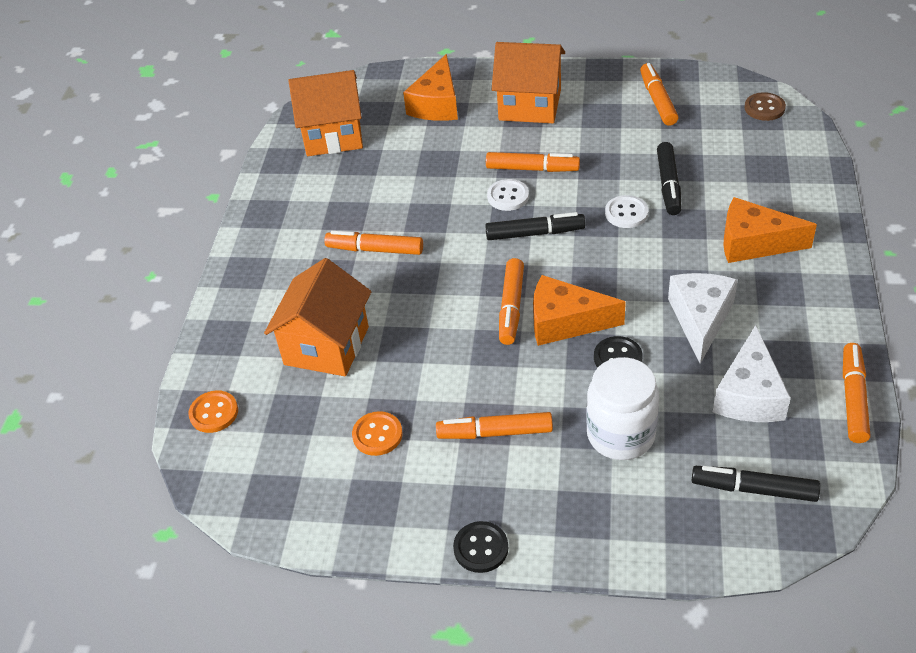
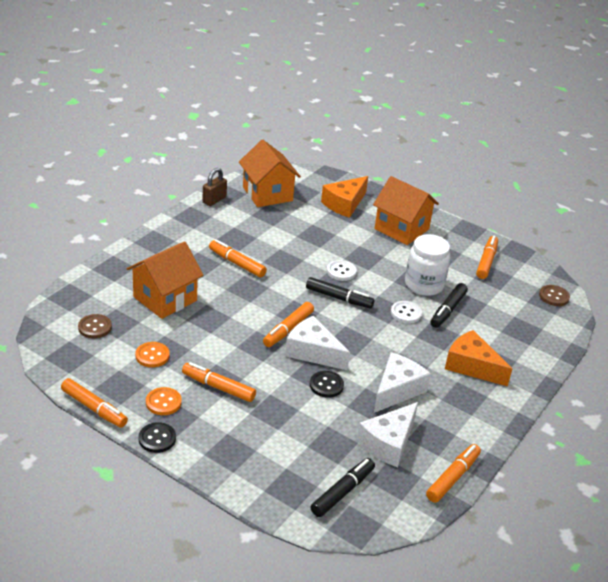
camera: 20 degrees right, 10 degrees down
orange button [188,390,238,433] -> orange button moved to [146,387,182,415]
orange house [289,70,363,156] -> orange house turned 45 degrees clockwise [239,140,301,207]
orange marker [486,152,580,172] -> orange marker moved to [61,378,128,428]
orange cheese [533,275,626,346] -> white cheese [285,316,350,370]
white jar [586,357,659,460] -> white jar moved to [405,234,450,296]
black marker [692,466,820,502] -> black marker turned 90 degrees clockwise [311,458,375,517]
none -> brown button [78,314,112,338]
none -> brown padlock [203,168,227,206]

